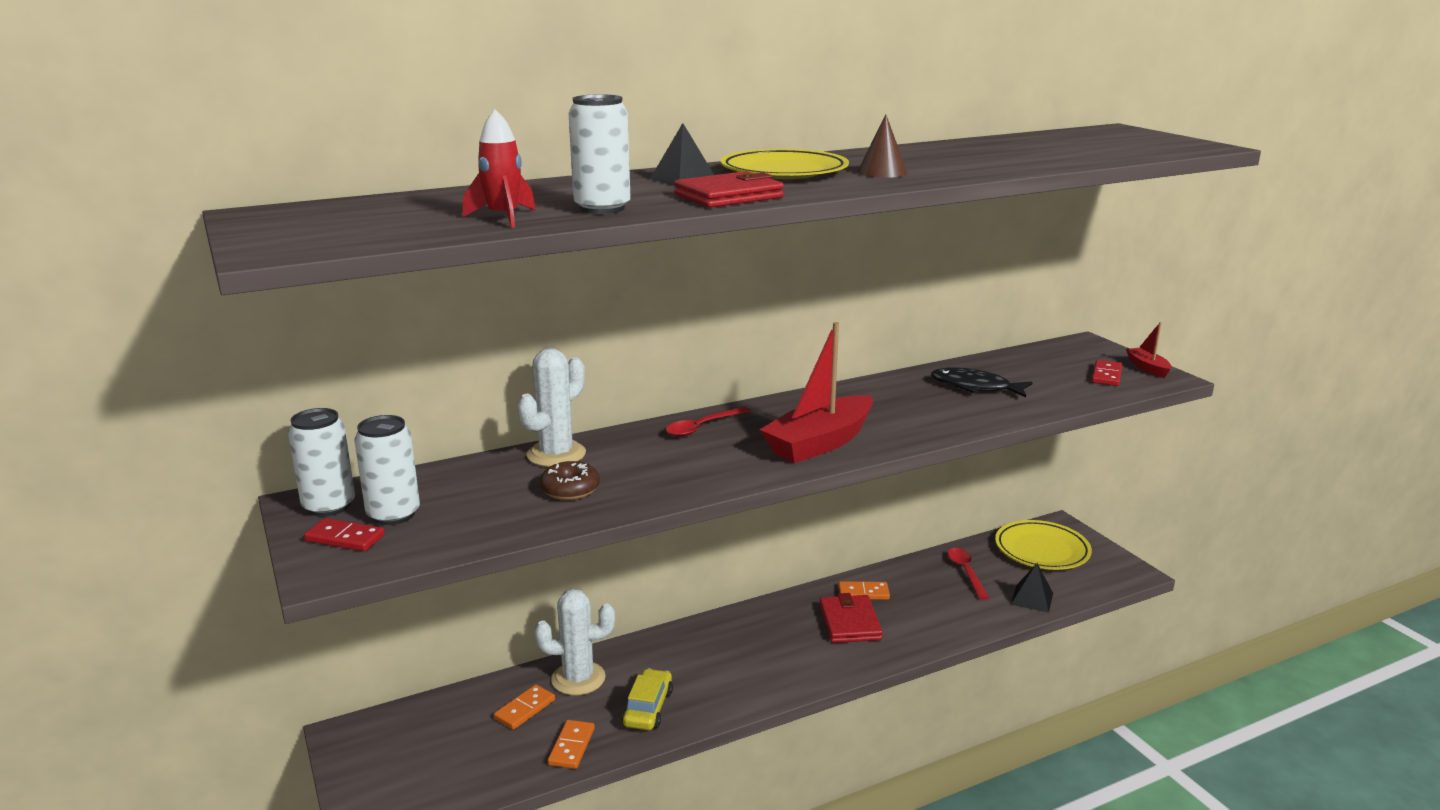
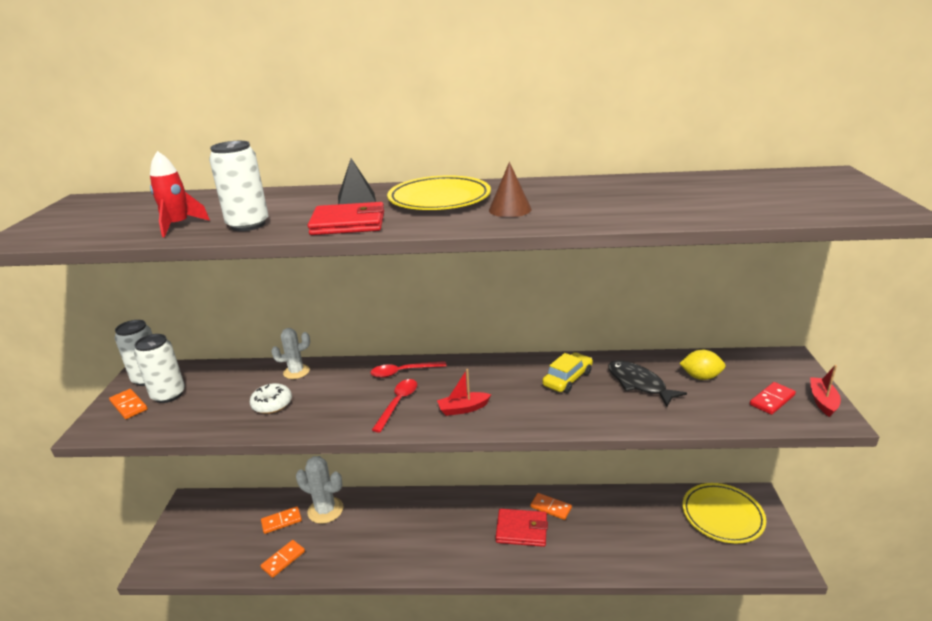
camera: 30 degrees right, 5 degrees up
red domino [304,518,385,551] -> orange domino [109,389,148,419]
white cactus [518,348,586,467] -> white cactus [271,328,310,379], size x0.65
brown donut [540,461,600,500] -> white donut [250,383,292,414]
yellow car [622,668,673,730] -> yellow car moved to [542,352,593,393]
red boat [759,322,873,463] -> red boat [437,369,491,416], size x0.48
red wallet [820,593,883,643] -> red wallet turned 75 degrees clockwise [496,509,548,547]
red spoon [948,548,989,600] -> red spoon moved to [372,379,417,433]
black pyramid [1011,563,1053,613] -> none
none -> yellow lemon [679,350,725,380]

